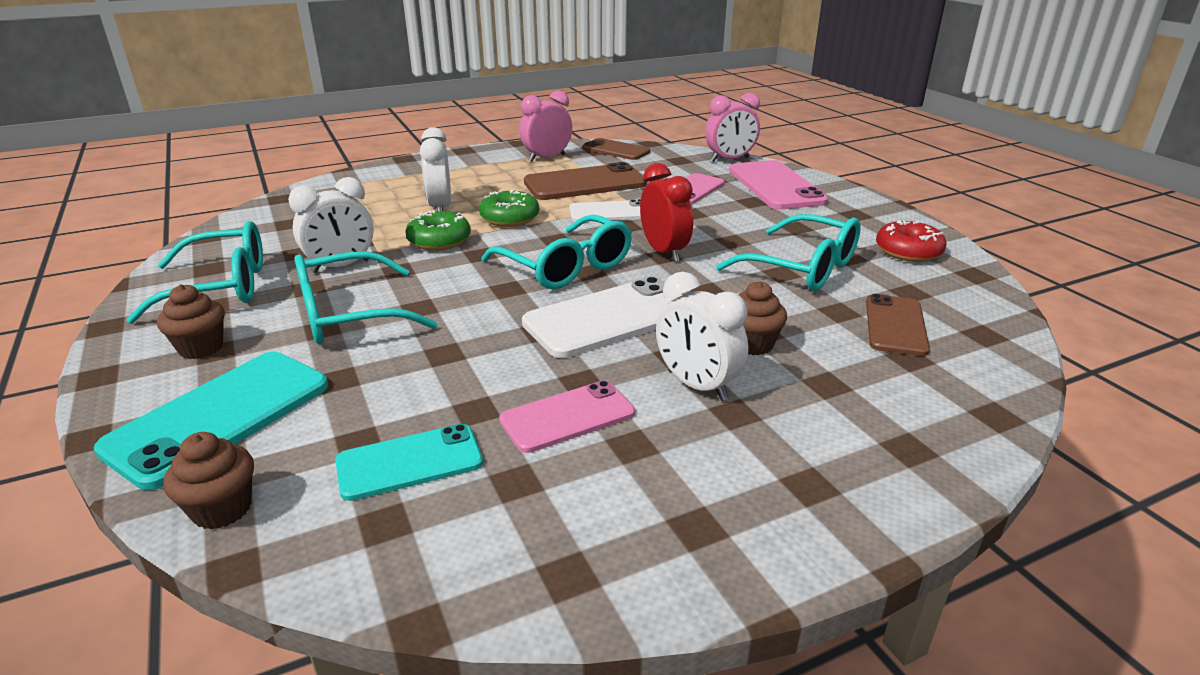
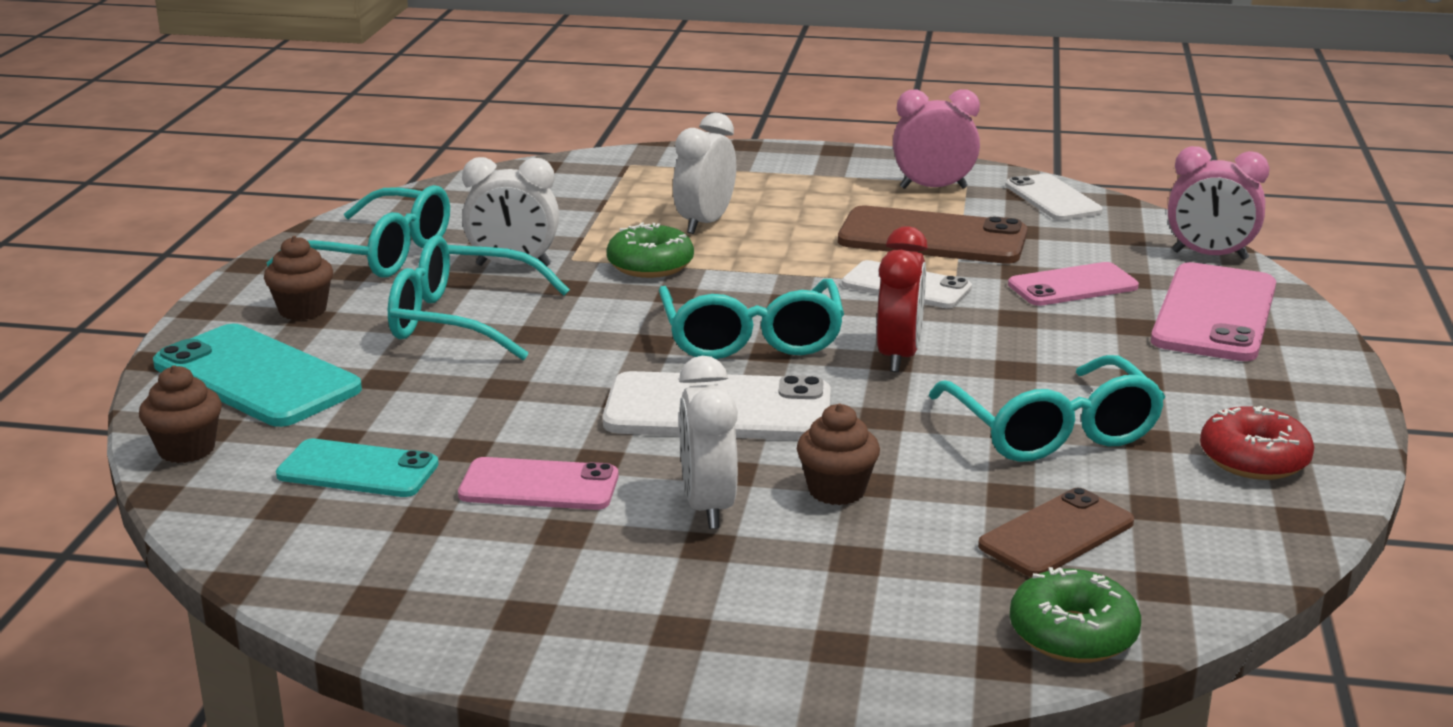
camera: 35 degrees right, 5 degrees down
turquoise phone [94,352,328,490] -> turquoise phone turned 60 degrees clockwise [153,324,362,427]
green donut [479,190,539,227] -> green donut moved to [1010,567,1141,663]
brown phone [582,138,650,160] -> white phone [1005,173,1103,221]

